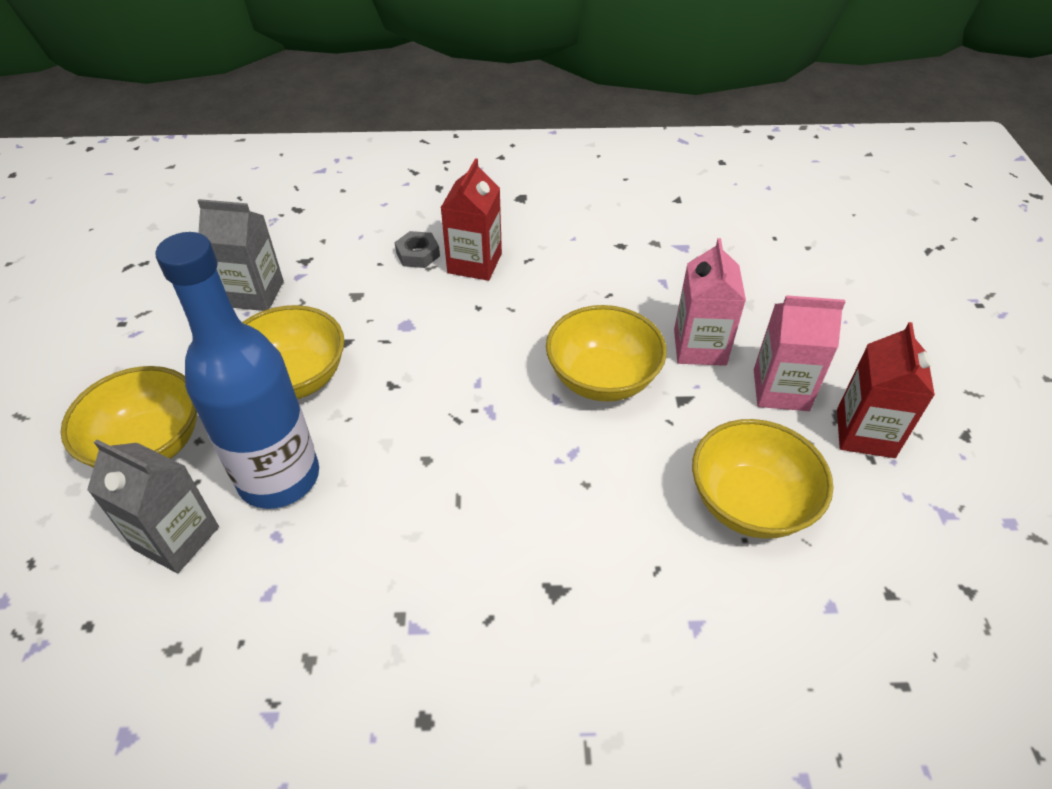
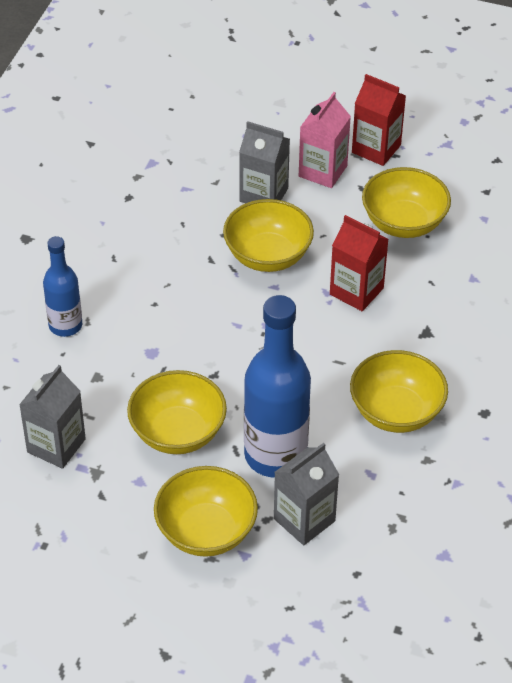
camera: 70 degrees left, 0 degrees up
grey nut [395,231,440,268] -> blue bottle [43,236,82,337]
red carton [441,159,502,281] -> red carton moved to [330,215,389,311]
pink carton [674,238,746,366] -> grey carton [239,121,290,203]
none -> yellow bowl [350,350,448,433]

